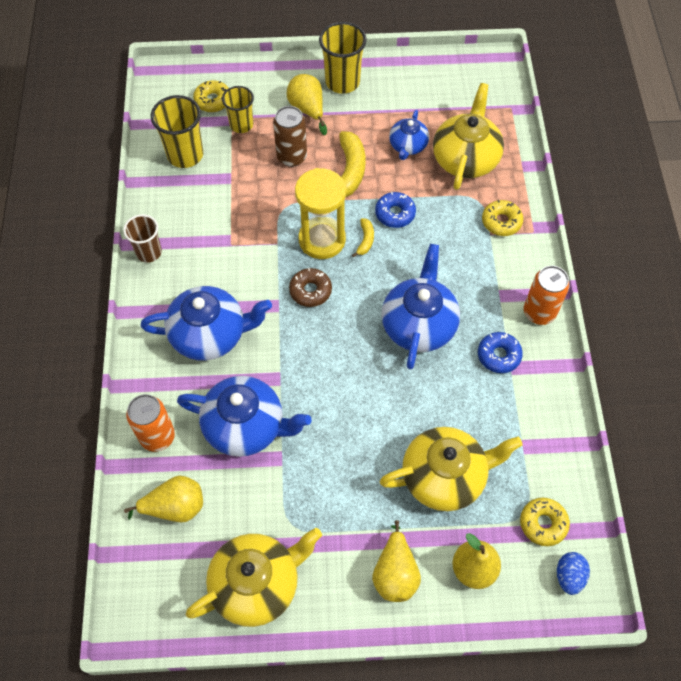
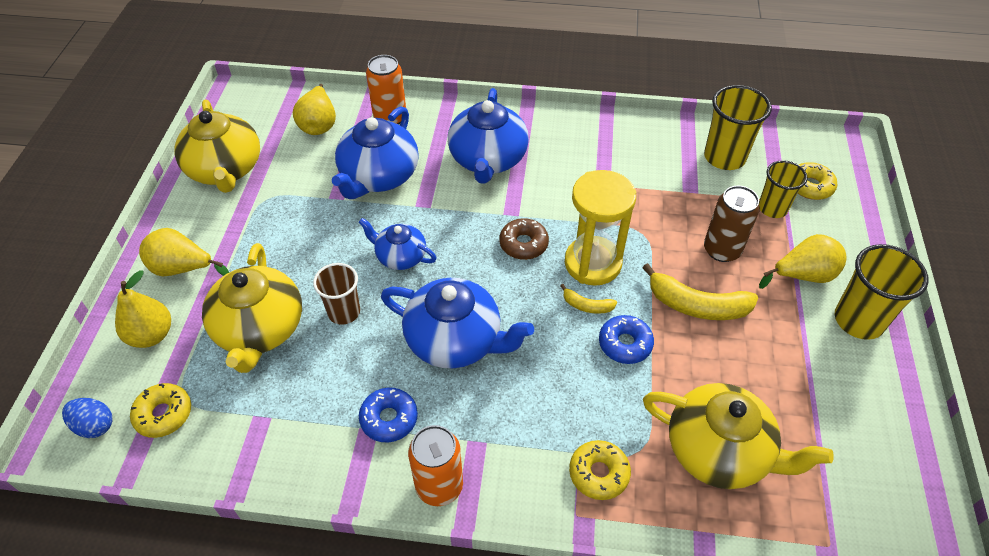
camera: 100 degrees right, 10 degrees down
brown cup [123,214,162,263] -> brown cup moved to [313,263,360,325]
blue teapot [389,110,429,160] -> blue teapot moved to [359,218,437,270]

